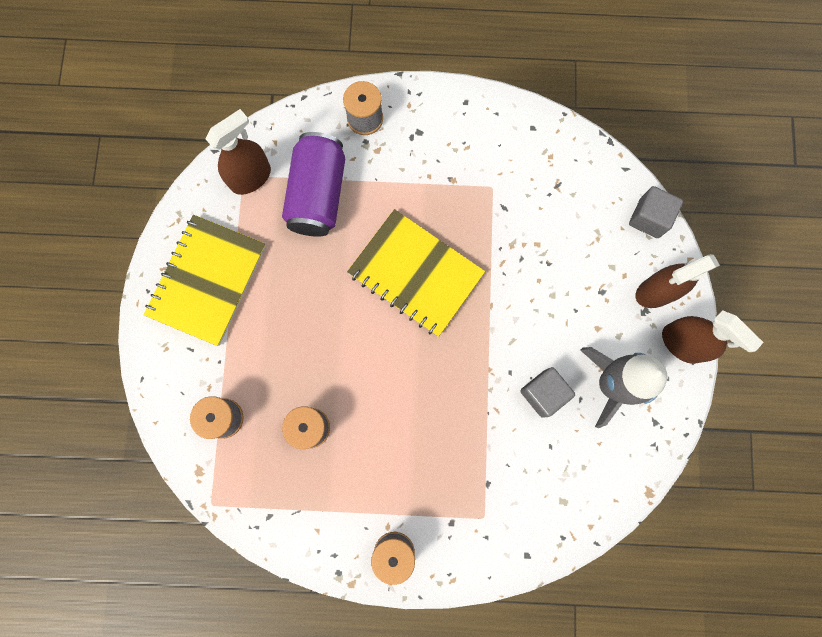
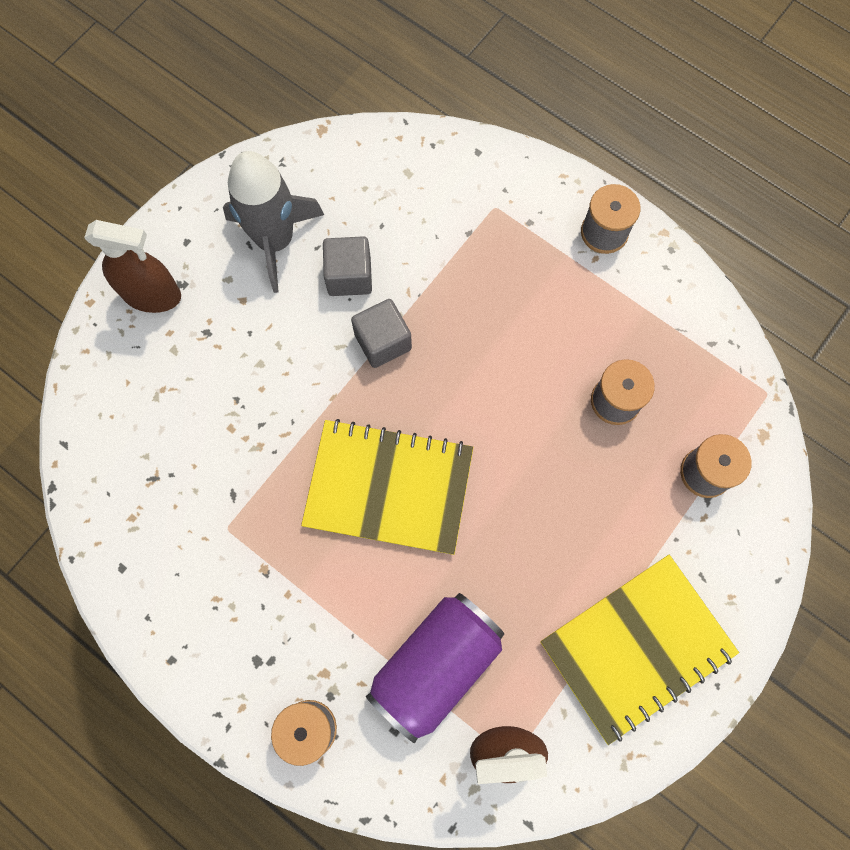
camera: 145 degrees left, 5 degrees down
yellow notebook [347,209,485,337] -> yellow notebook turned 60 degrees counterclockwise [301,419,473,555]
grey cube [629,186,683,238] -> grey cube moved to [351,299,412,368]
brown spray bottle [662,310,764,364] -> none

